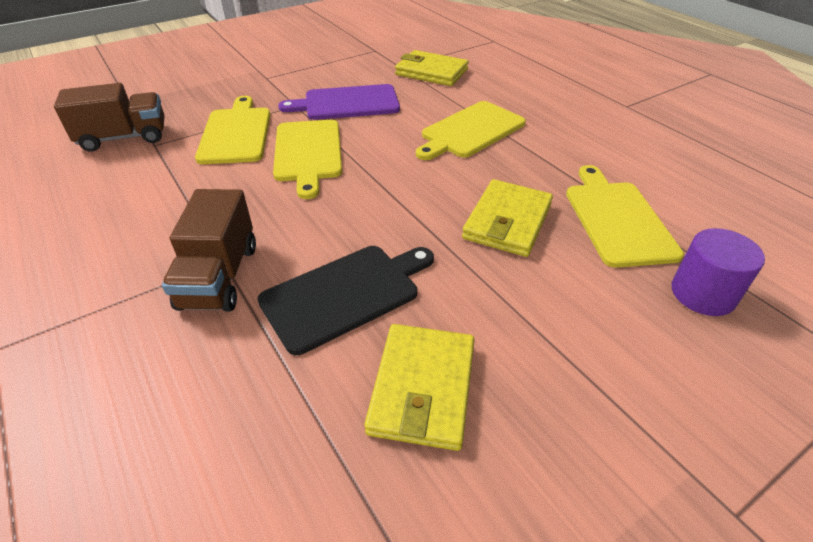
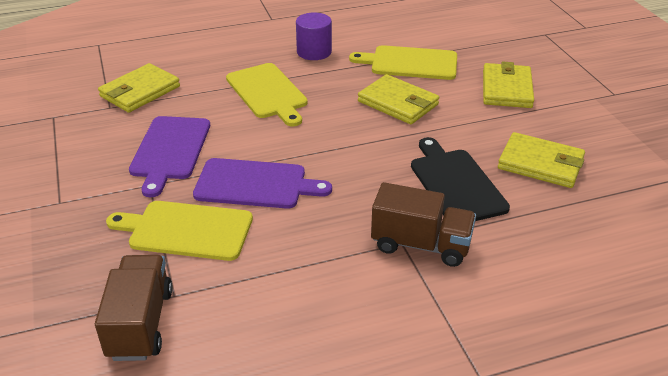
camera: 75 degrees left, 5 degrees down
yellow cutting board [273,120,342,199] -> purple cutting board [193,158,332,209]
purple cylinder [672,228,765,316] -> purple cylinder moved to [296,12,332,60]
none -> yellow wallet [483,61,534,108]

